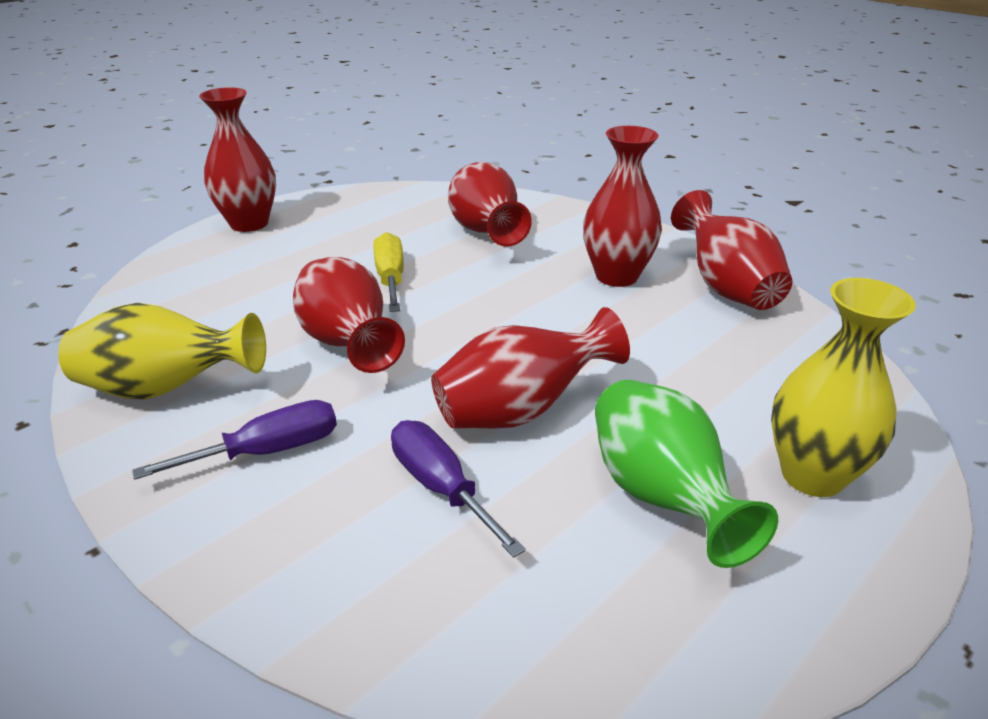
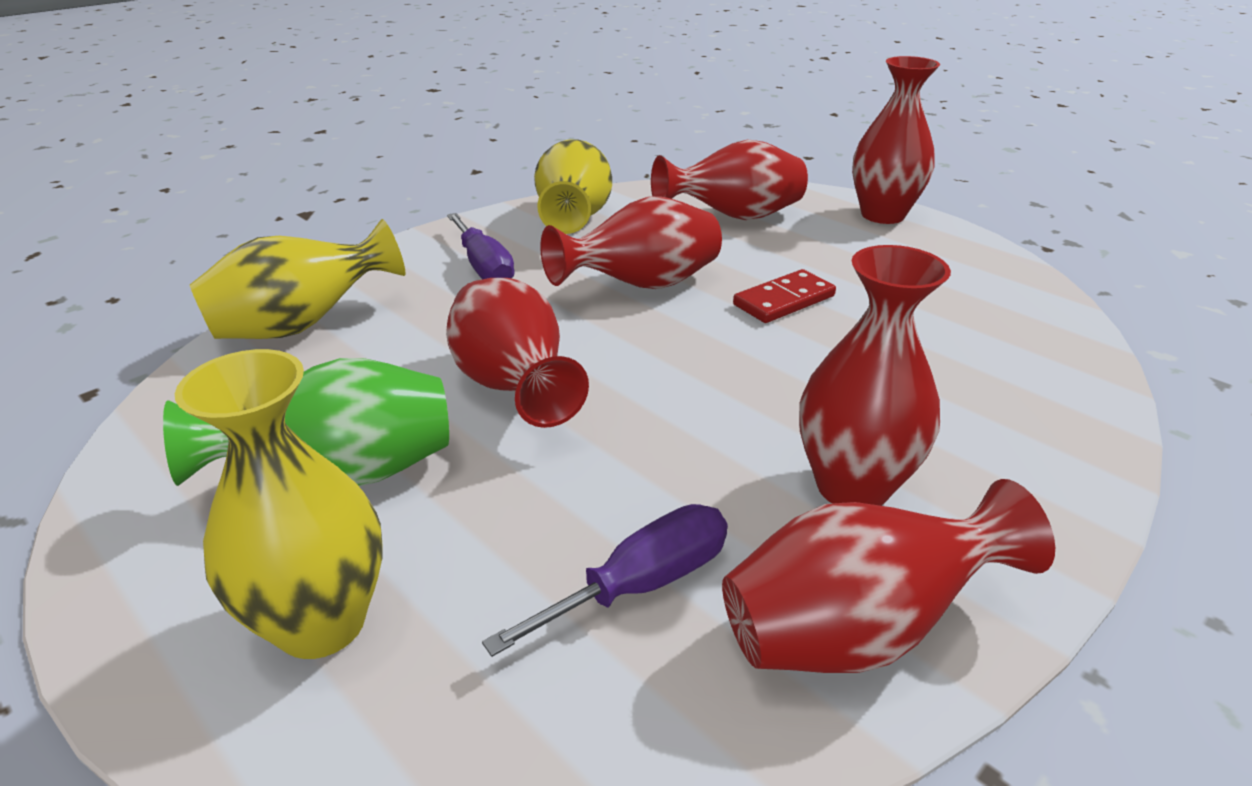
camera: 90 degrees right, 0 degrees up
yellow screwdriver [373,232,404,312] -> red domino [733,269,836,323]
purple screwdriver [391,420,526,558] -> purple screwdriver moved to [482,504,728,657]
red vase [448,162,532,247] -> red vase moved to [651,139,808,220]
none -> yellow vase [190,219,405,339]

